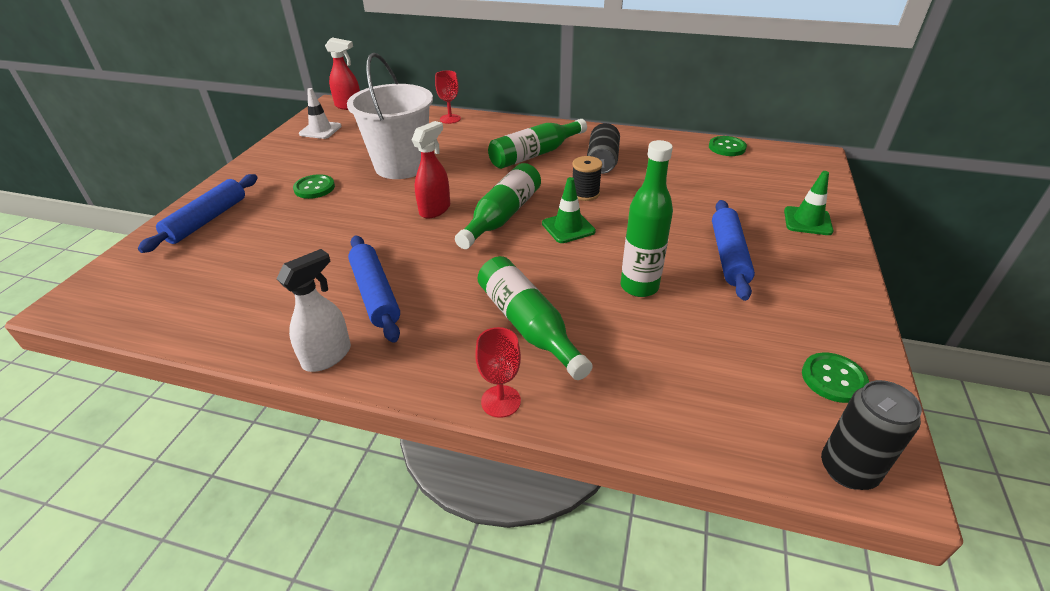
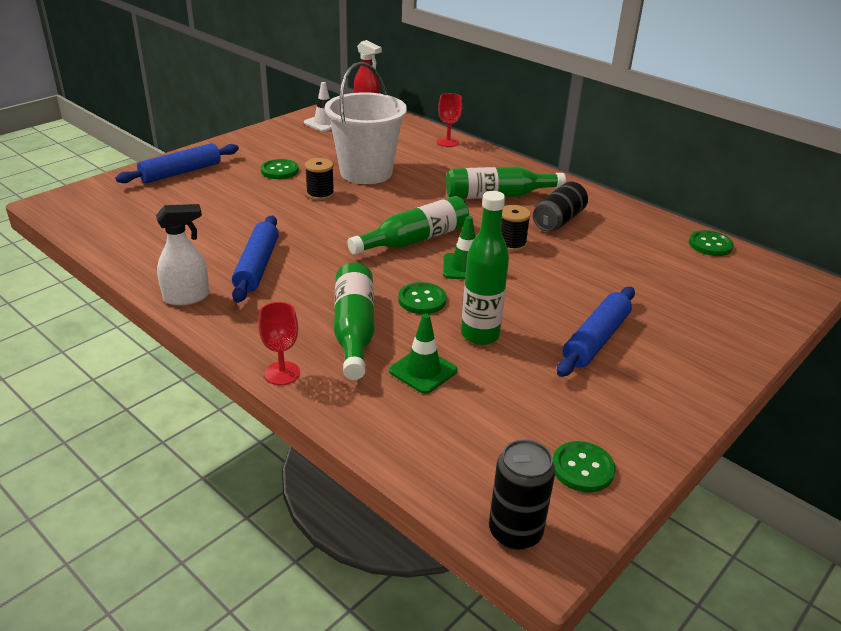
camera: 25 degrees right, 5 degrees down
red spray bottle [412,121,450,218] -> none
green traffic cone [784,171,834,235] -> green traffic cone moved to [389,313,458,394]
none -> black spool [305,158,334,200]
none -> green button [398,282,446,314]

